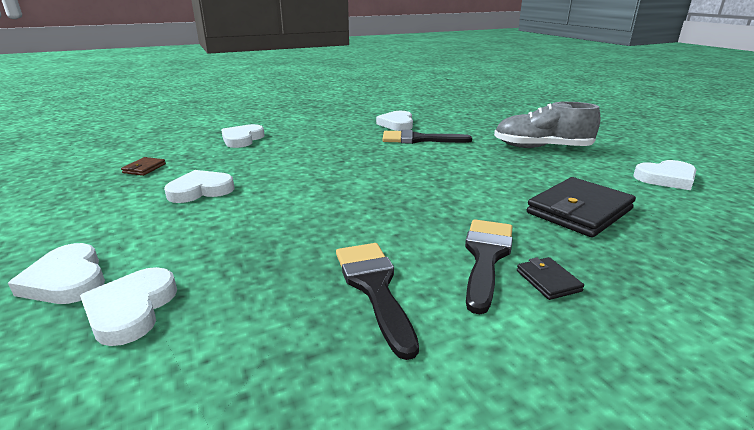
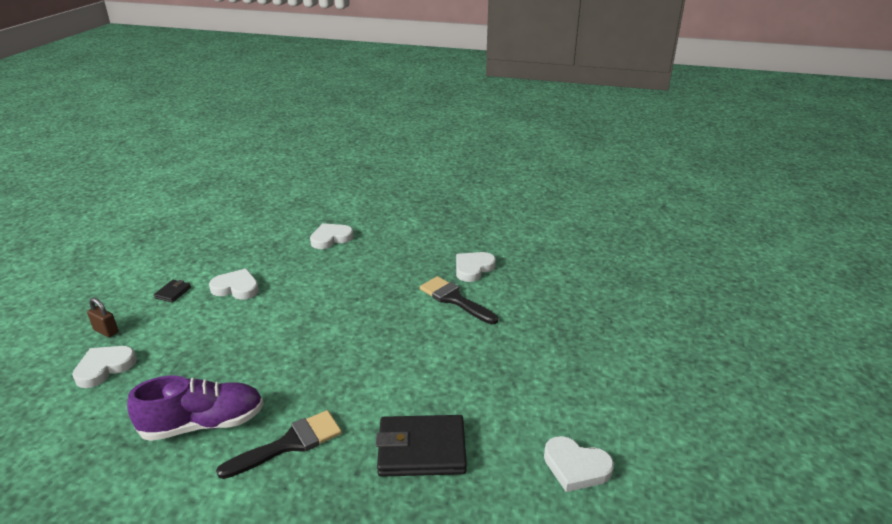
camera: 40 degrees right, 5 degrees up
white heart [8,243,105,304] -> brown padlock [87,298,119,338]
brown wallet [121,157,166,176] -> none
black brush [336,243,419,360] -> purple shoe [127,376,264,441]
grey shoe [494,102,600,148] -> none
black wallet [517,257,584,300] -> black wallet moved to [154,280,191,303]

